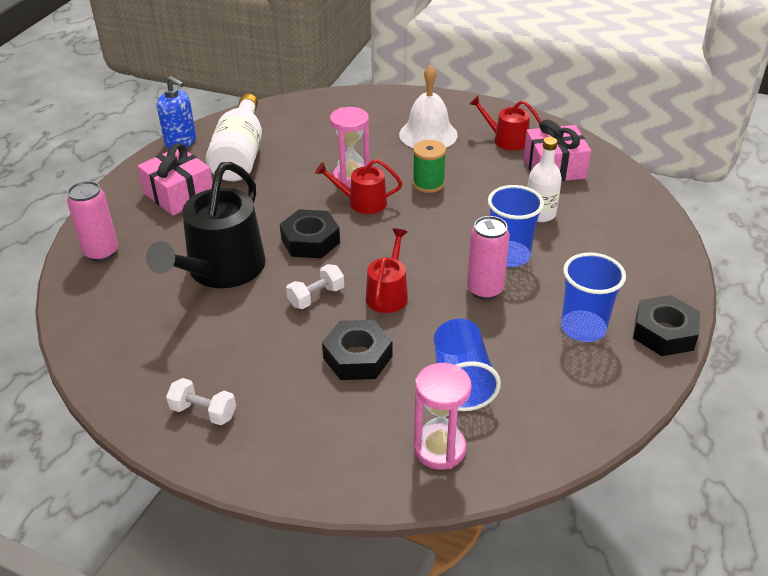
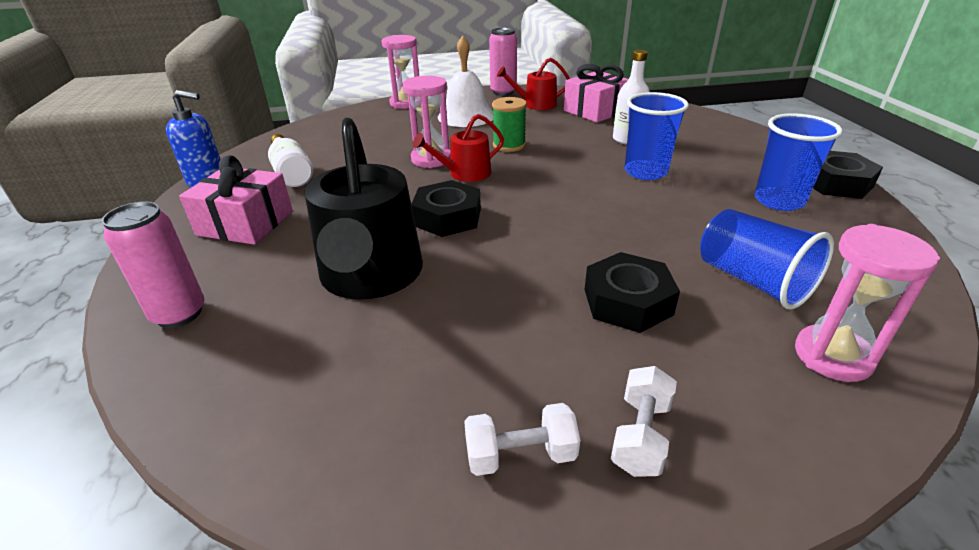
camera: 30 degrees left, 5 degrees down
white bottle [206,94,262,181] -> white bottle [268,134,313,187], size x0.64
white dumbbell [286,264,344,309] -> white dumbbell moved to [611,366,677,477]
red watering can [366,228,408,313] -> none
pink can [467,216,510,300] -> pink can moved to [489,28,517,96]
none -> pink hourglass [382,35,419,109]

